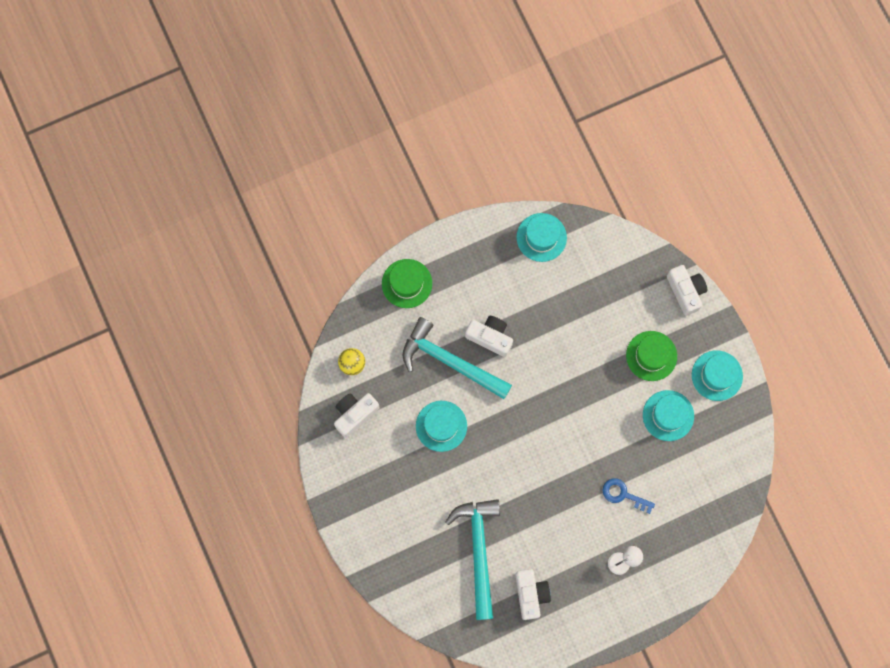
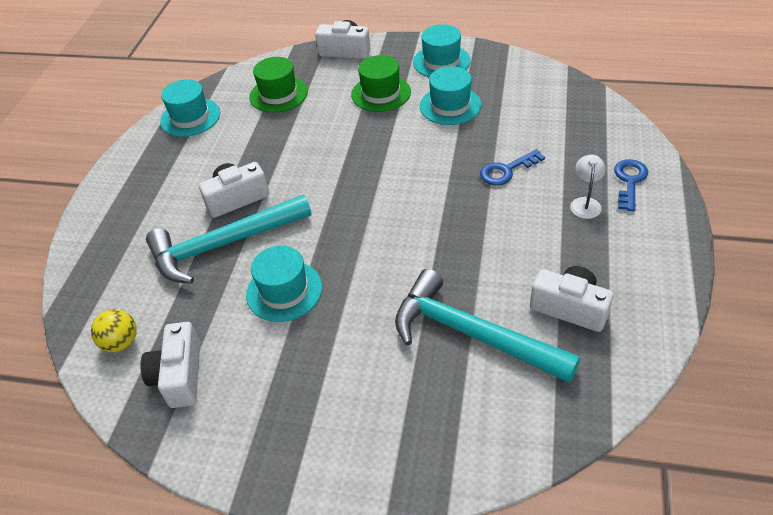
camera: 50 degrees left, 30 degrees down
green hat [382,259,432,308] -> green hat moved to [249,57,308,113]
none -> blue key [614,159,648,211]

